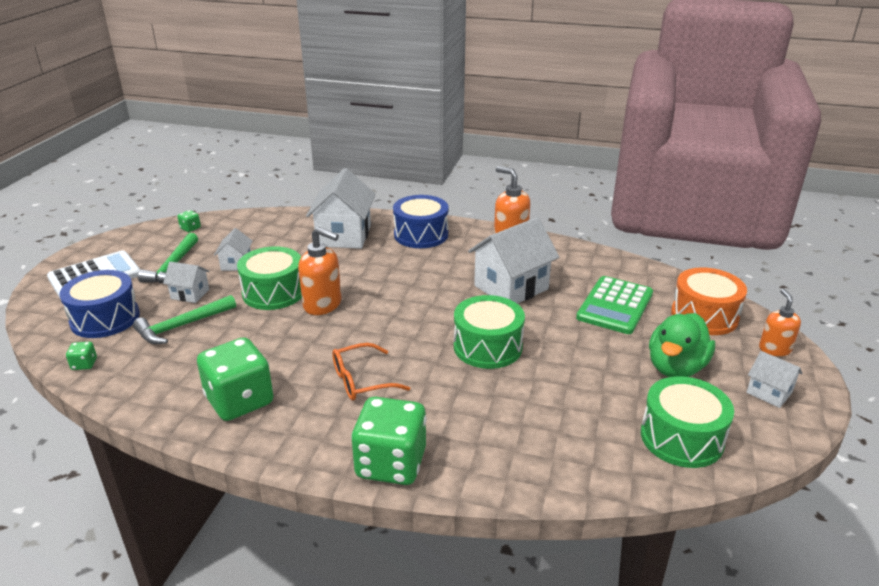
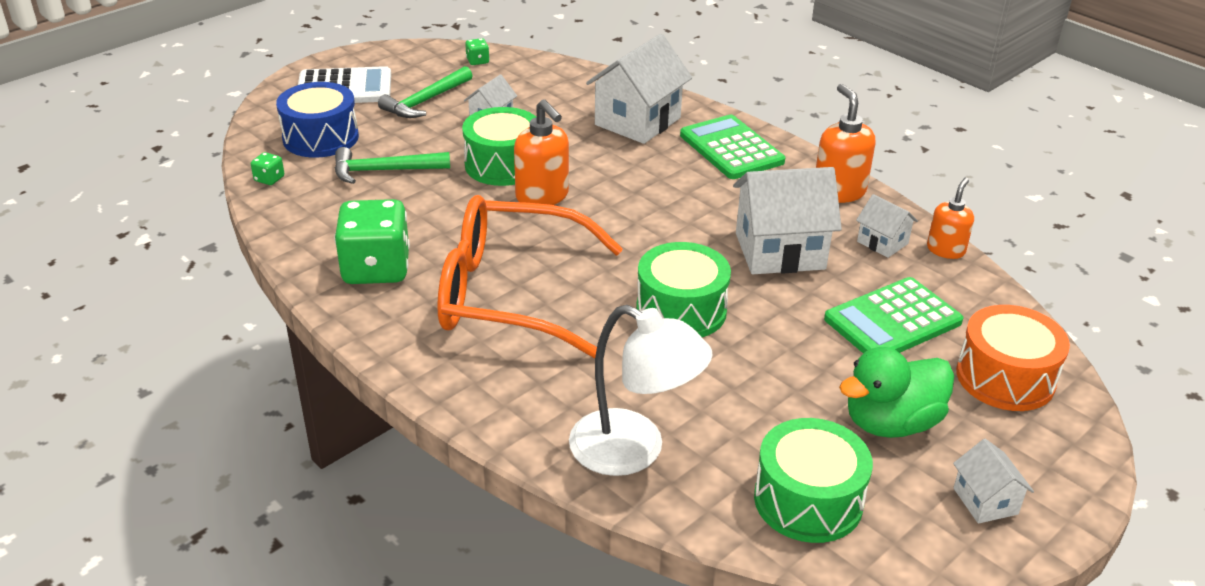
camera: 30 degrees right, 5 degrees up
white house [163,262,210,303] -> white house moved to [856,194,918,258]
orange glasses [332,343,410,400] -> orange glasses [437,195,623,358], size x2.13
green dice [351,397,427,485] -> none
blue drum [393,195,449,248] -> green calculator [680,115,785,179]
orange soap dispenser [759,289,801,356] -> orange soap dispenser moved to [927,178,974,259]
none -> white lamp [569,305,713,476]

